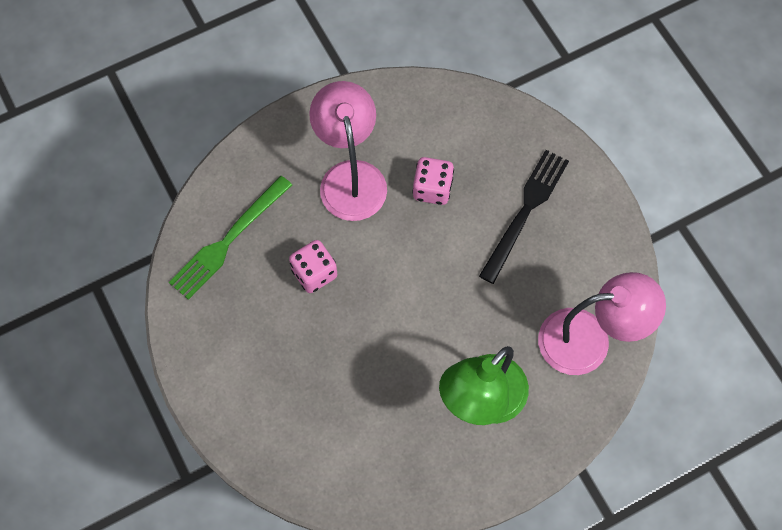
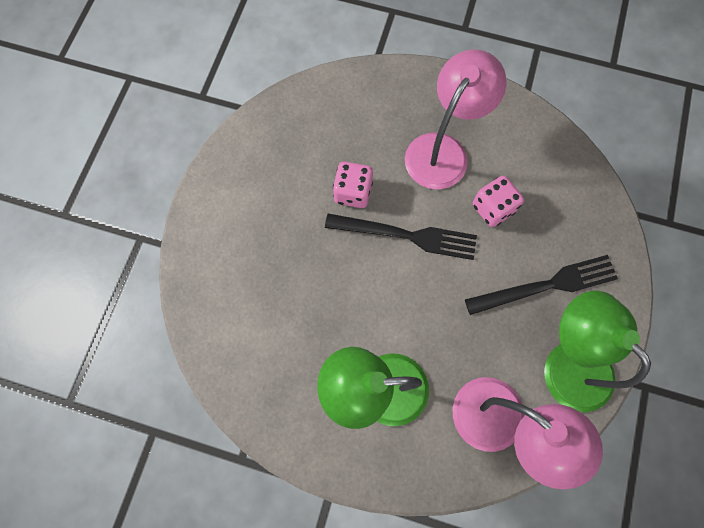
camera: 45 degrees right, 5 degrees up
green fork [169,176,292,300] -> none
none -> black fork [325,213,477,260]
none -> green lamp [544,291,651,412]

